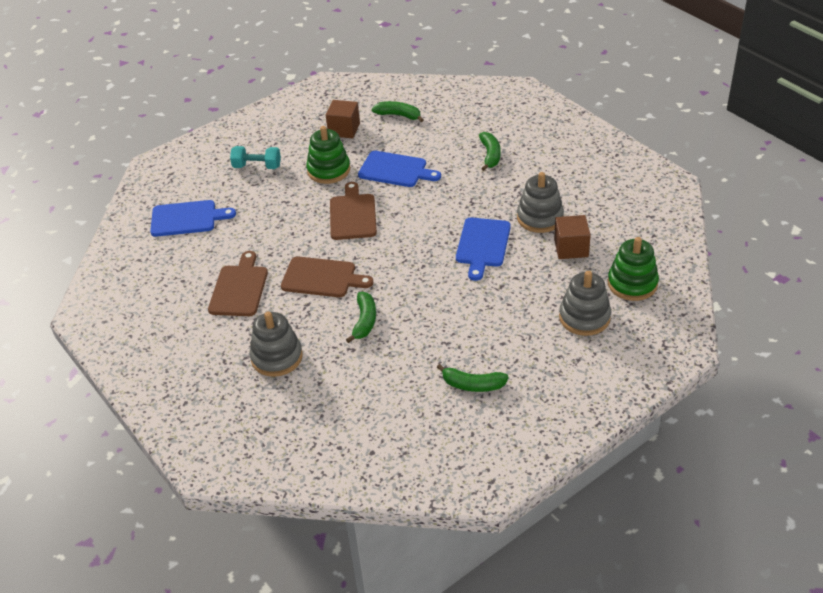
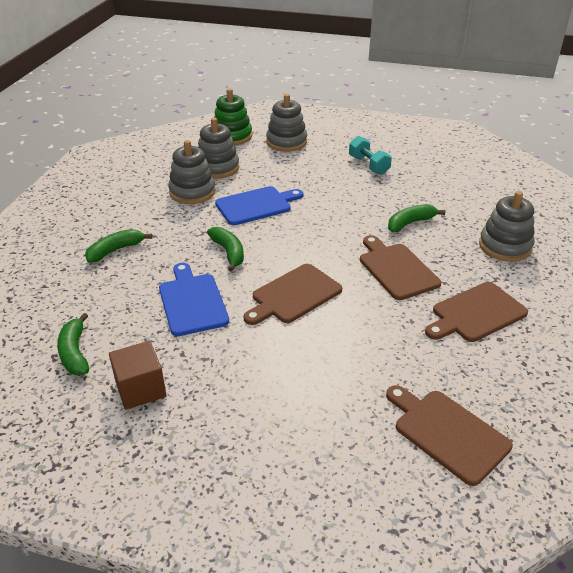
camera: 130 degrees left, 5 degrees down
blue cutting board [150,200,236,237] -> brown cutting board [386,385,513,486]
turquoise dumbbell [230,146,281,169] -> turquoise dumbbell moved to [349,136,392,175]
green stacking toy [306,126,350,184] -> none
green banana [437,364,509,392] -> green banana moved to [207,227,244,272]
brown cube [554,215,591,259] -> grey stacking toy [198,118,239,179]

